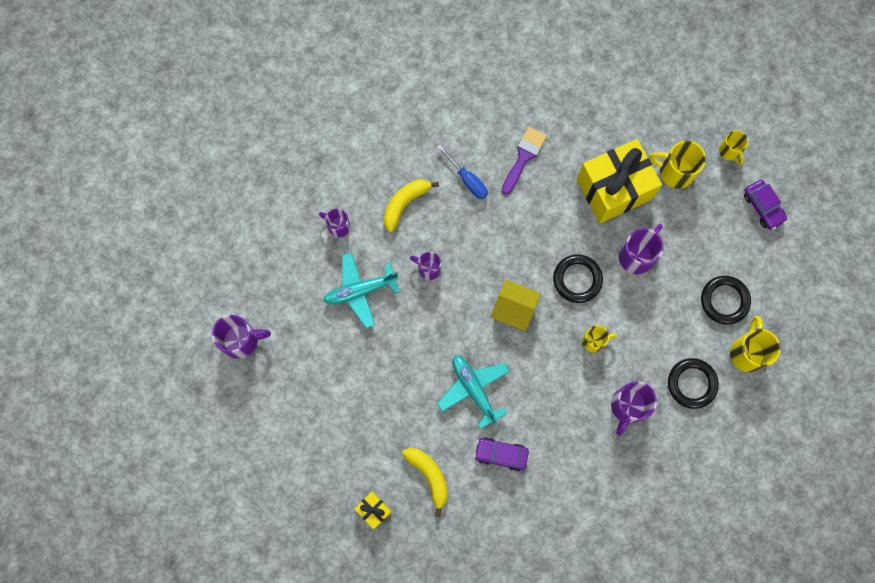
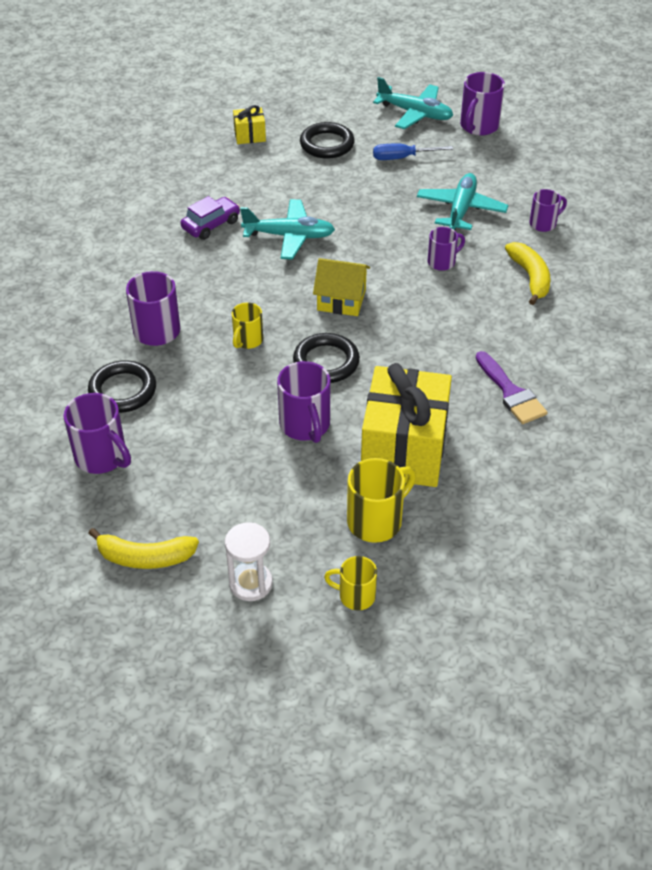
camera: 125 degrees right, 30 degrees down
yellow banana [402,448,448,517] -> yellow banana moved to [88,528,199,569]
blue screwdriver [437,145,488,199] -> blue screwdriver moved to [373,144,453,160]
yellow house [490,280,541,331] -> yellow house turned 45 degrees clockwise [313,258,370,316]
black ring [701,276,751,325] -> black ring moved to [300,122,355,159]
yellow mug [730,316,781,372] -> purple mug [63,393,131,474]
purple car [744,180,787,230] -> white hourglass [225,522,273,601]
none -> turquoise plane [373,77,453,129]

